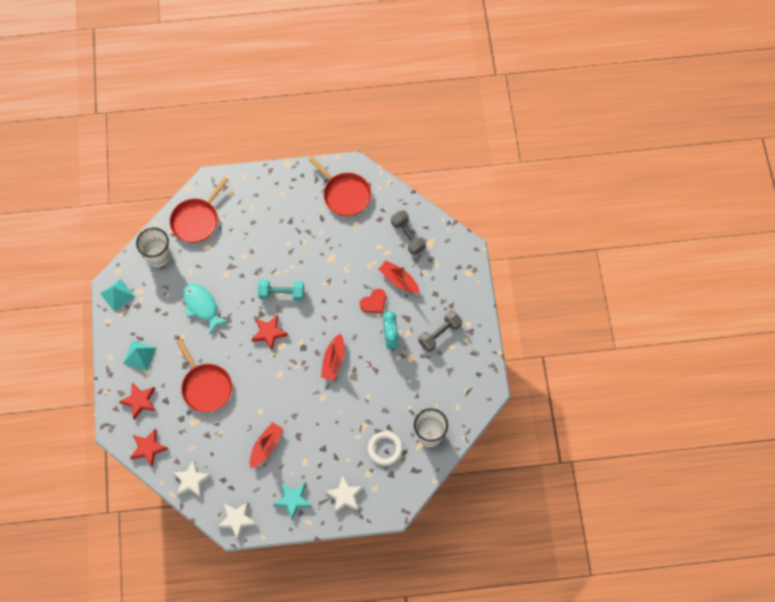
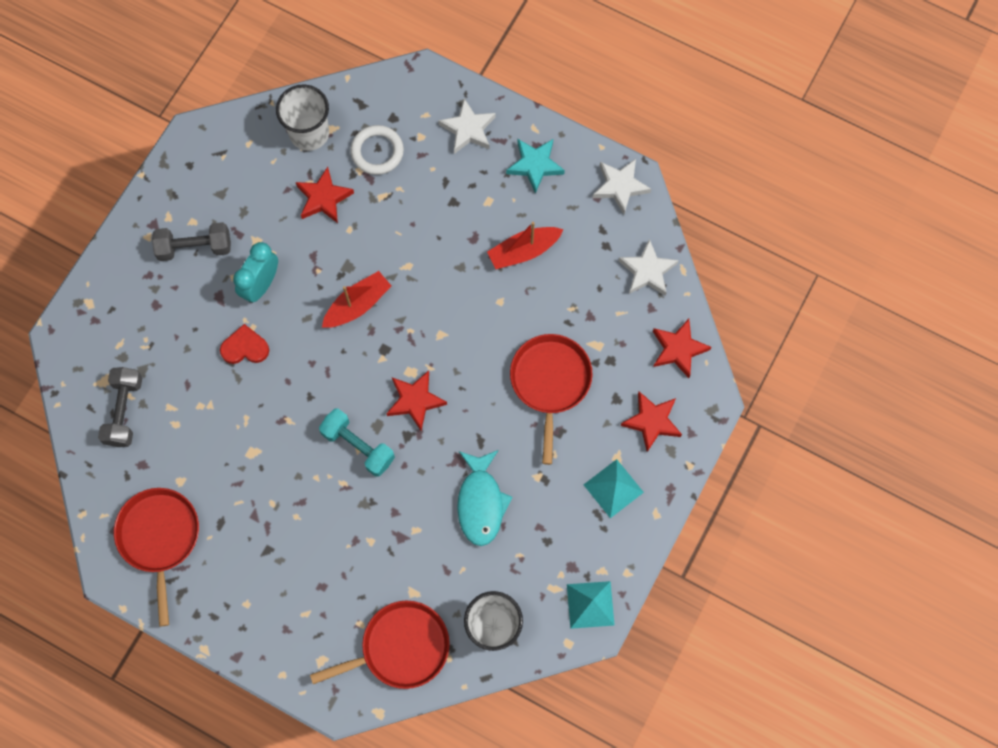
camera: 145 degrees left, 5 degrees up
red boat [378,260,420,293] -> none
none -> red star [296,167,354,223]

